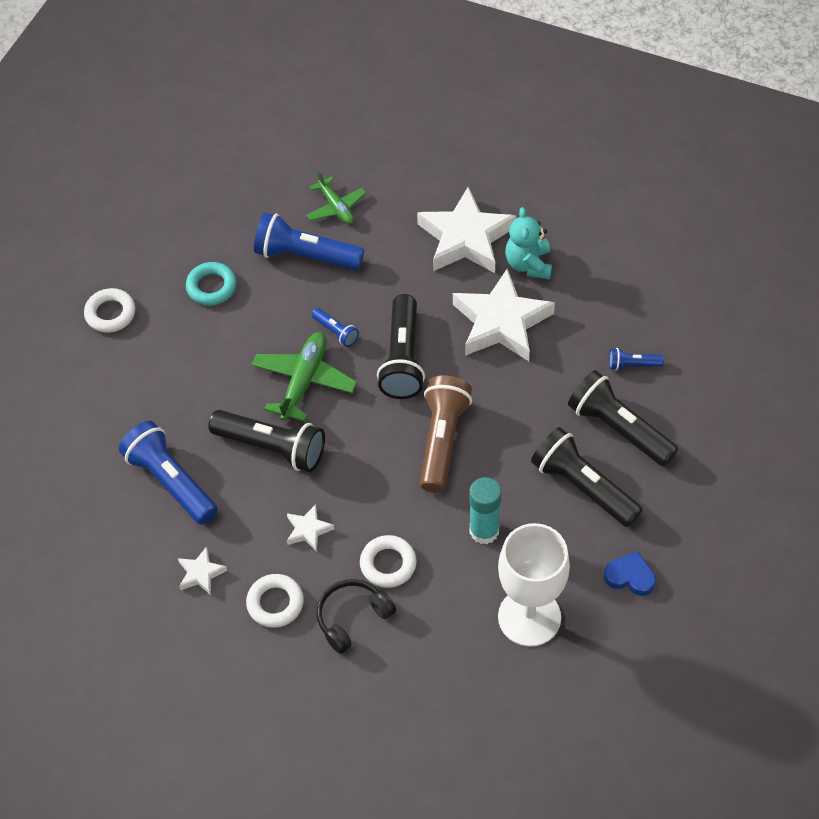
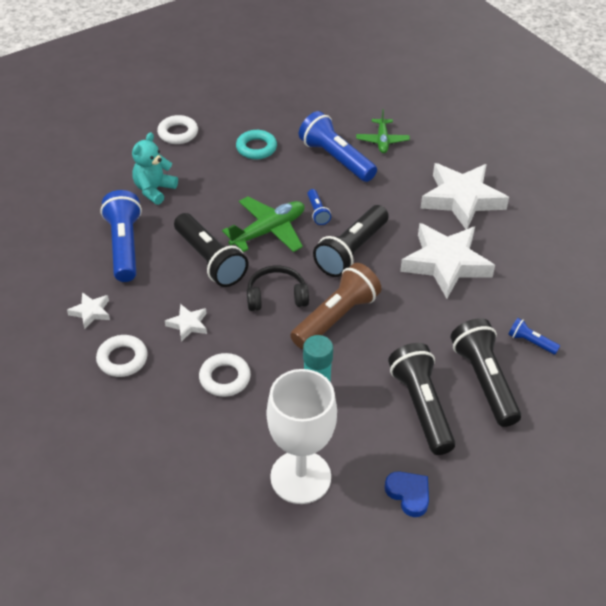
camera: 30 degrees right, 10 degrees down
black headphones [317,579,396,654] -> black headphones moved to [247,266,309,311]
turquoise teddy bear [505,207,552,279] -> turquoise teddy bear moved to [132,132,178,205]

